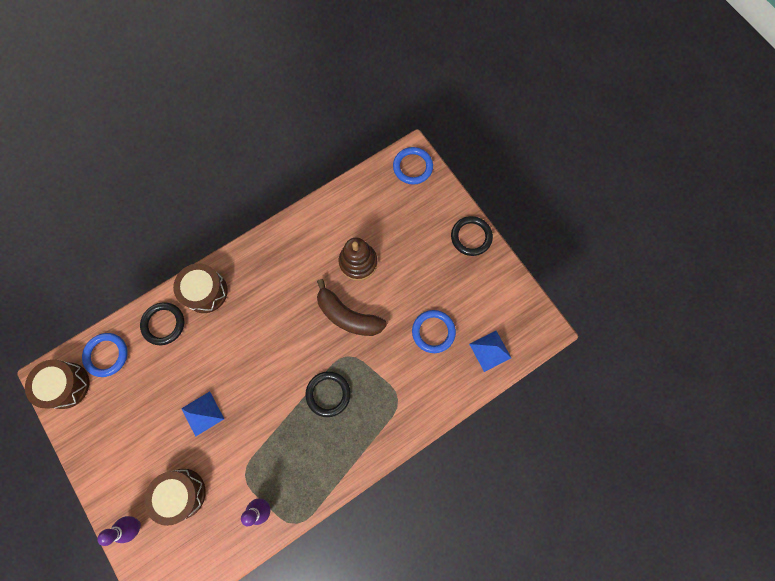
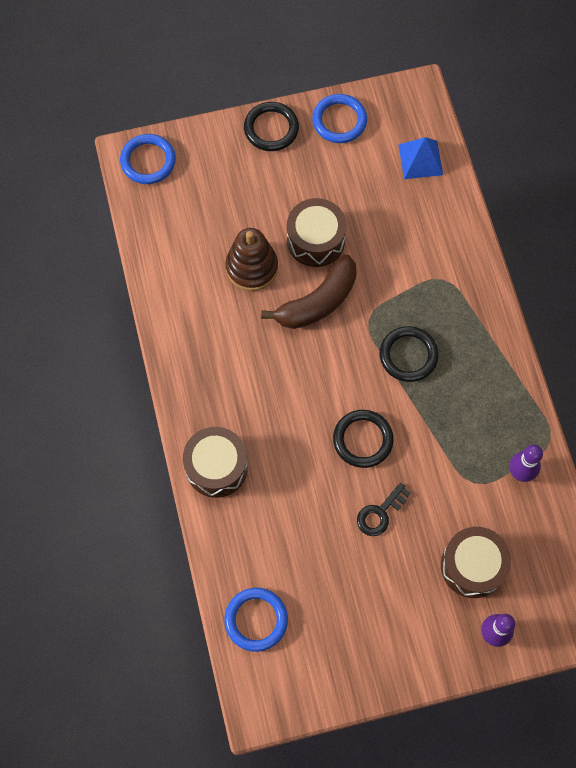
camera: 70 degrees left, 5 degrees down
brown drum [25,360,89,409] -> brown drum moved to [287,198,347,267]
black ring [140,302,184,345] -> black ring moved to [333,410,394,468]
blue pyramid [181,391,224,437] -> black key [357,483,411,536]
blue ring [412,310,456,353] -> blue ring moved to [312,94,367,143]

